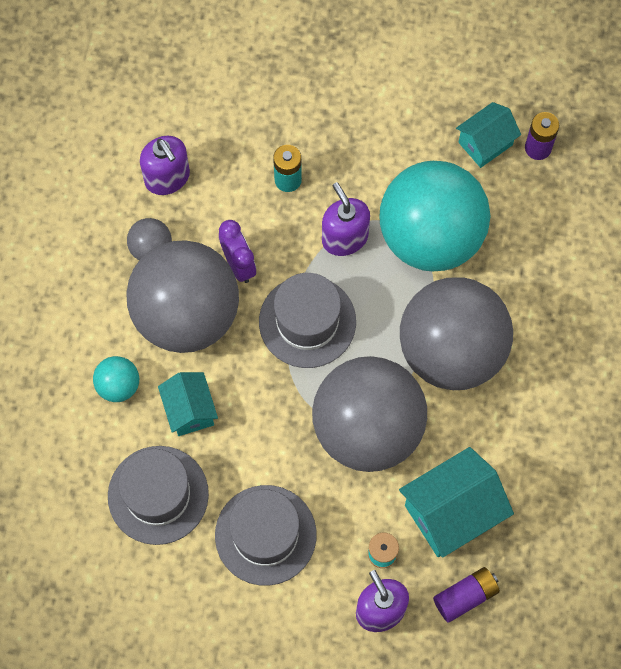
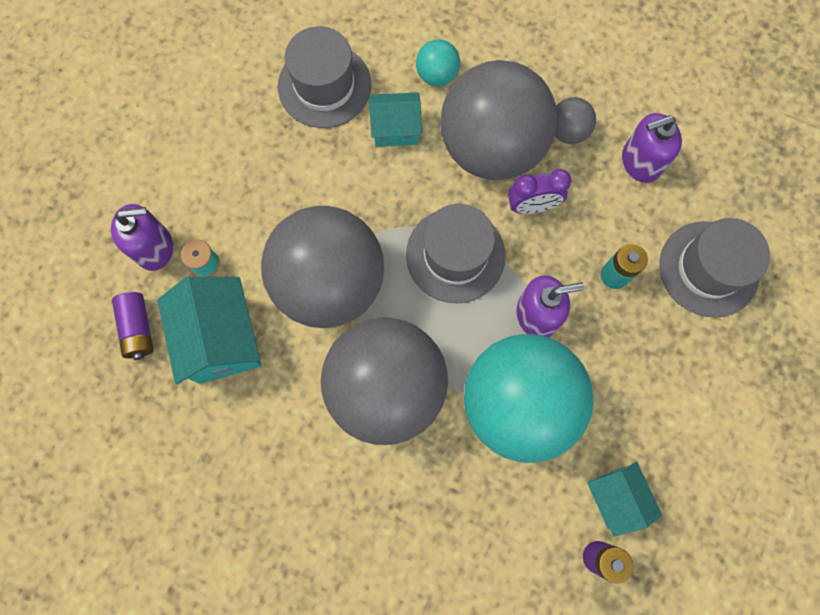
camera: 105 degrees right, 5 degrees up
grey hat [215,485,317,586] -> grey hat moved to [659,218,770,318]

